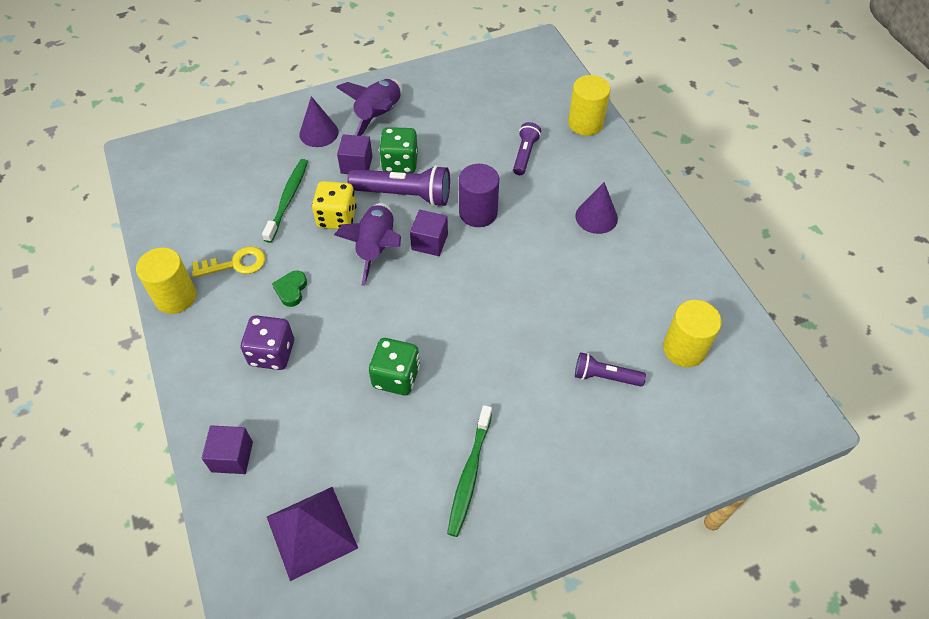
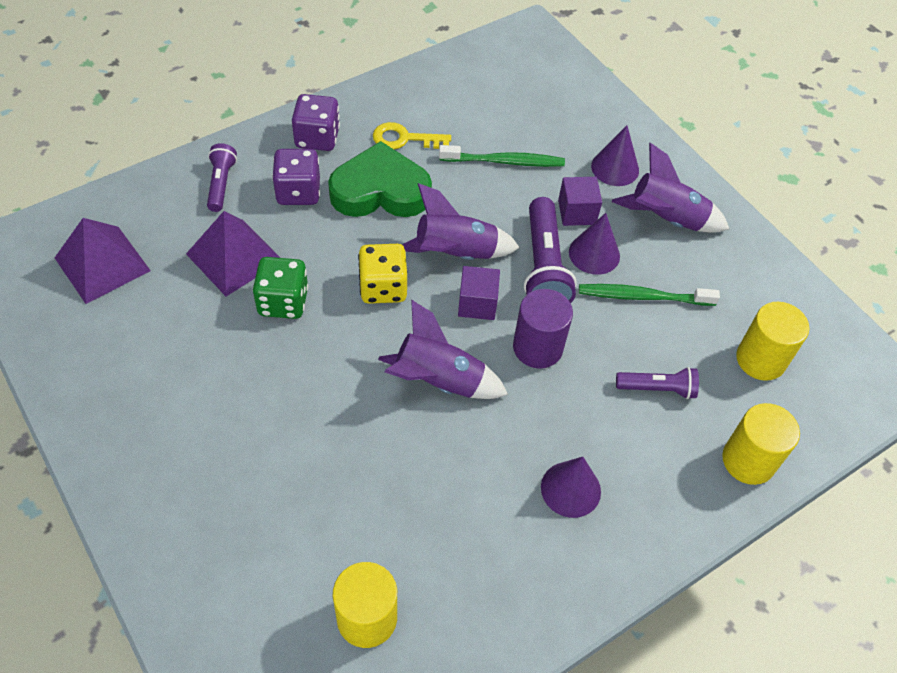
camera: 75 degrees right, 0 degrees up
yellow cylinder [136,248,196,314] -> yellow cylinder moved to [736,302,809,381]
yellow key [192,247,265,277] -> yellow key turned 120 degrees clockwise [373,122,451,149]
purple cube [202,425,253,474] -> none
green heart [272,271,307,307] -> green heart [328,141,432,217], size x2.36
yellow dice [312,181,357,229] -> yellow dice moved to [358,244,407,304]
green dice [379,127,418,173] -> purple cone [569,213,620,275]
green toothbrush [447,405,492,537] -> green toothbrush moved to [579,284,720,306]
purple flashlight [575,352,646,386] -> purple flashlight moved to [207,143,237,212]
none -> purple pyramid [186,211,280,296]
none -> purple dice [292,94,340,151]
none -> purple rocket [378,299,508,399]

